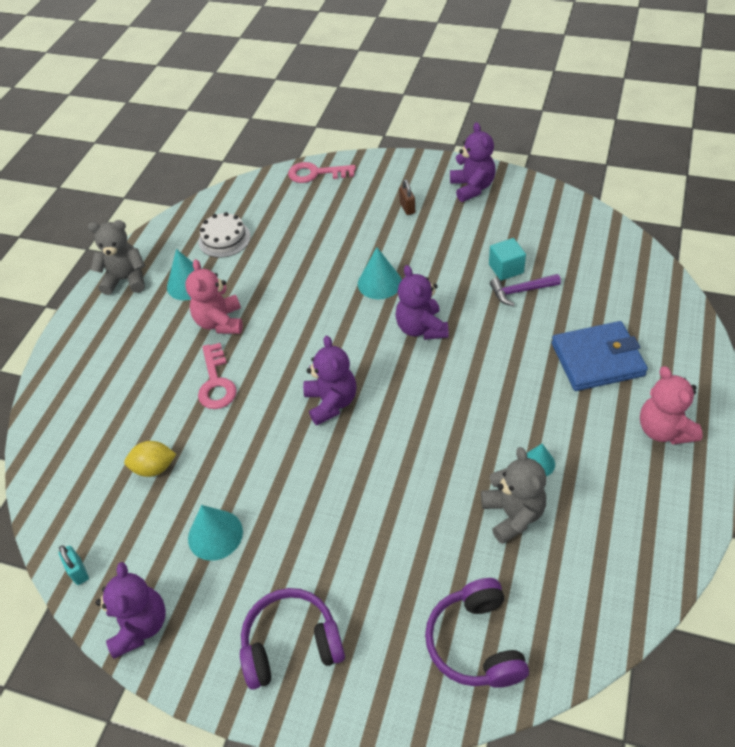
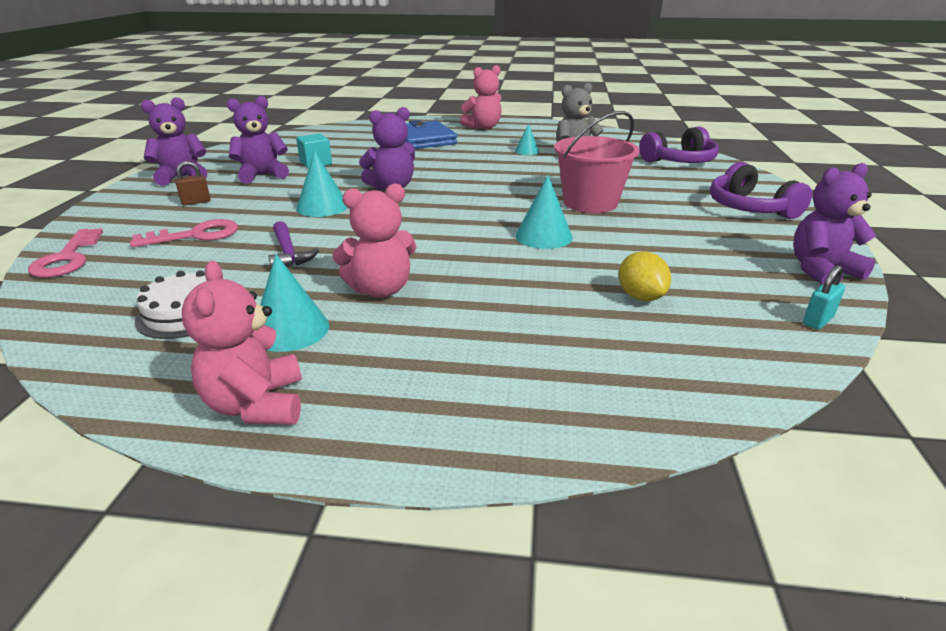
camera: 105 degrees left, 20 degrees down
grey teddy bear [88,220,145,295] -> pink teddy bear [182,261,302,425]
turquoise cone [188,505,243,561] -> turquoise cone moved to [515,175,573,249]
pink key [198,343,237,409] -> pink key moved to [130,219,238,247]
purple teddy bear [303,336,357,425] -> purple teddy bear moved to [227,96,289,184]
purple hammer [490,274,561,306] -> purple hammer moved to [268,221,320,268]
none -> pink bucket [554,111,640,213]

